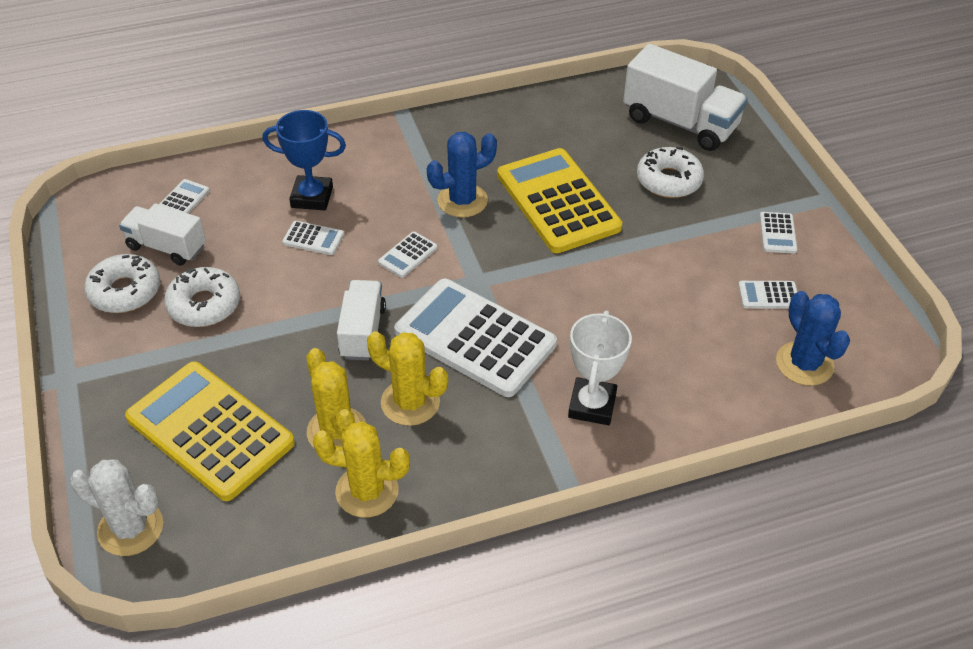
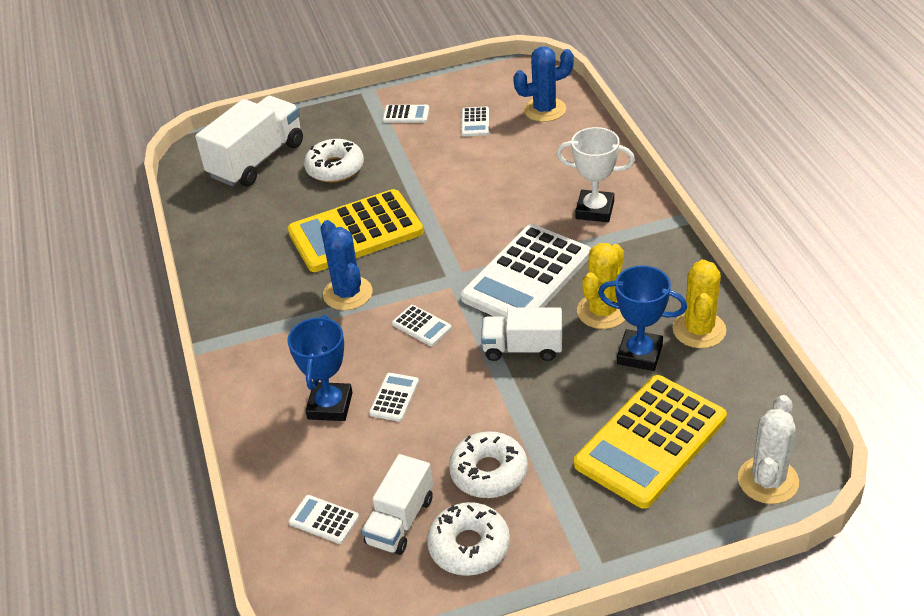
camera: 85 degrees left, 5 degrees down
yellow cactus [306,348,366,448] -> blue trophy [598,265,687,371]

